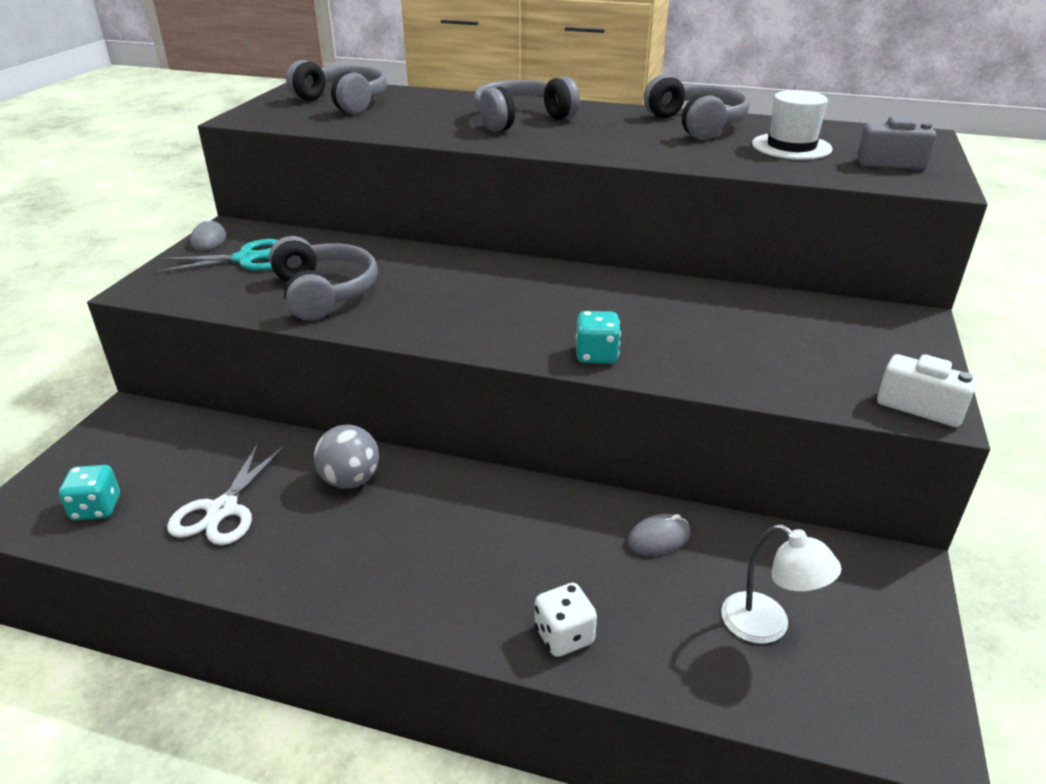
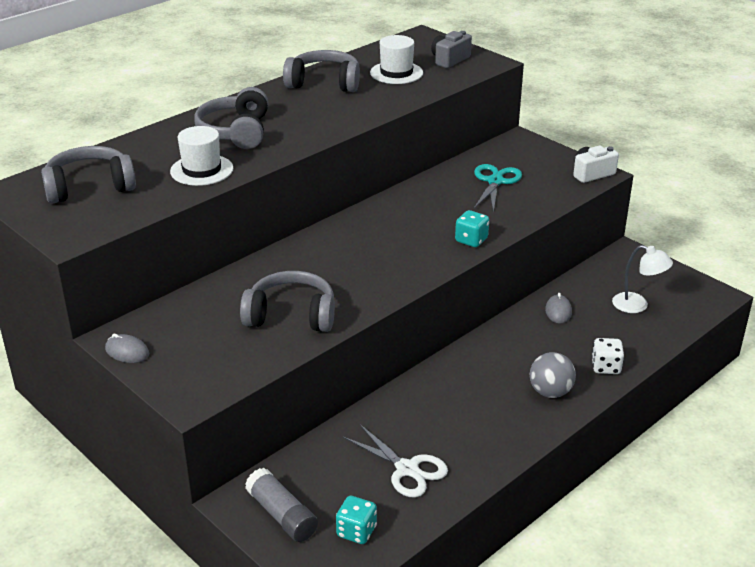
camera: 60 degrees left, 0 degrees up
turquoise scissors [154,239,278,273] -> turquoise scissors moved to [474,164,522,213]
grey ball [314,425,379,488] -> grey ball moved to [530,352,576,398]
white lamp [721,524,842,644] -> white lamp turned 45 degrees clockwise [612,245,673,313]
none -> white hat [170,126,233,186]
none -> grey glue stick [245,468,318,542]

